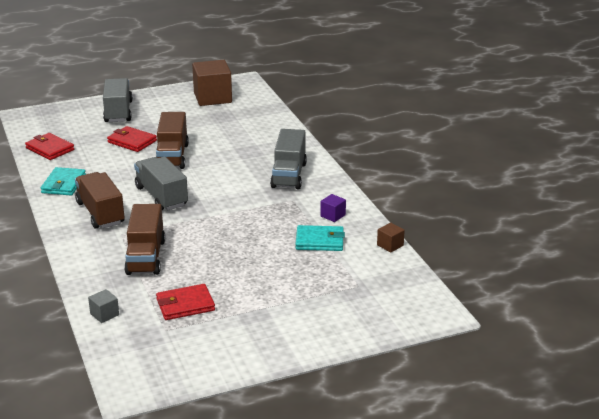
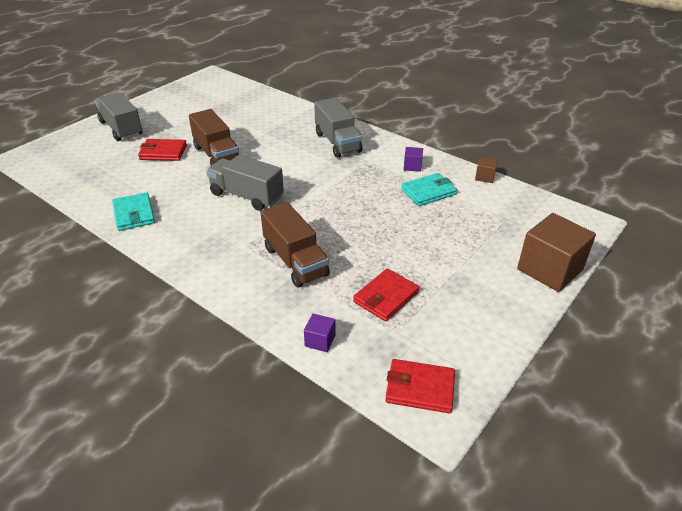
camera: 30 degrees left, 10 degrees up
red wallet [25,133,74,160] -> red wallet moved to [385,359,455,413]
brown truck [75,172,125,229] -> none
grey cube [88,289,119,323] -> purple cube [304,313,336,352]
brown cube [192,60,232,106] -> brown cube moved to [517,213,596,292]

